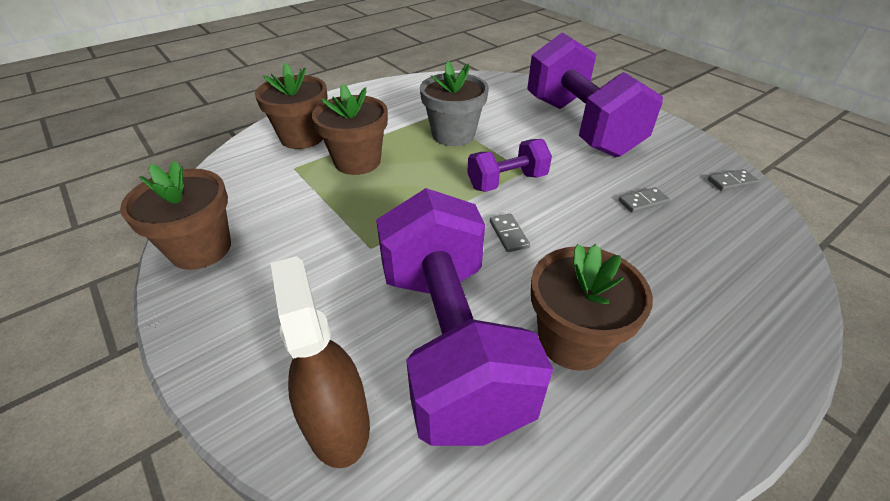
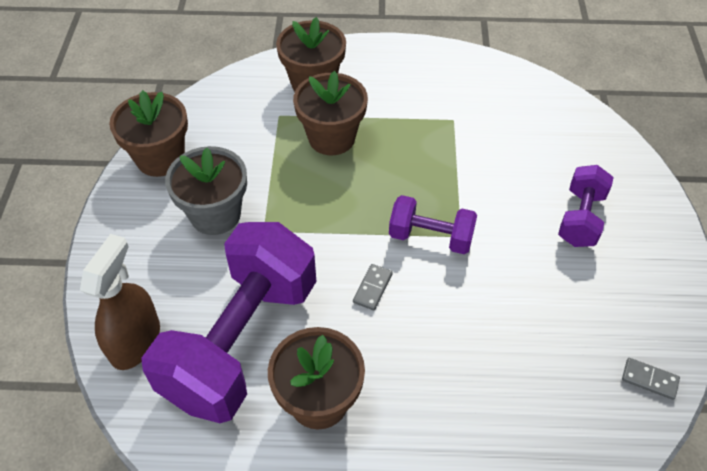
camera: 40 degrees right, 10 degrees up
grey flower pot [420,61,489,146] -> grey flower pot moved to [165,146,247,235]
purple dumbbell [527,32,663,157] -> purple dumbbell [558,165,614,247], size x0.49
grey domino [619,187,670,213] -> none

